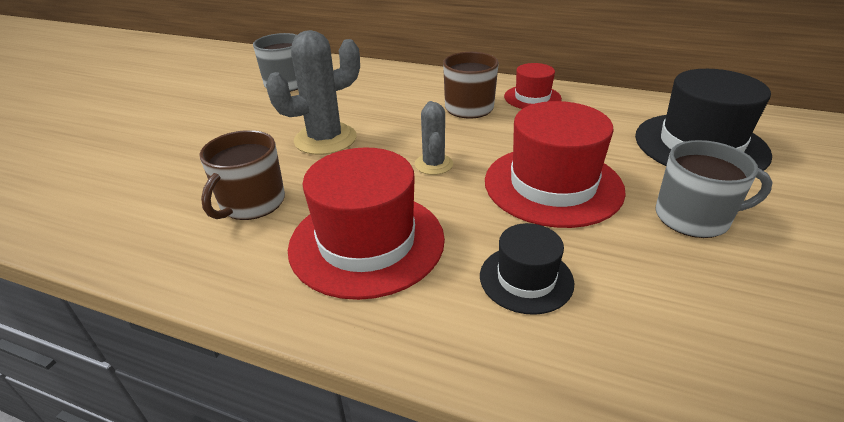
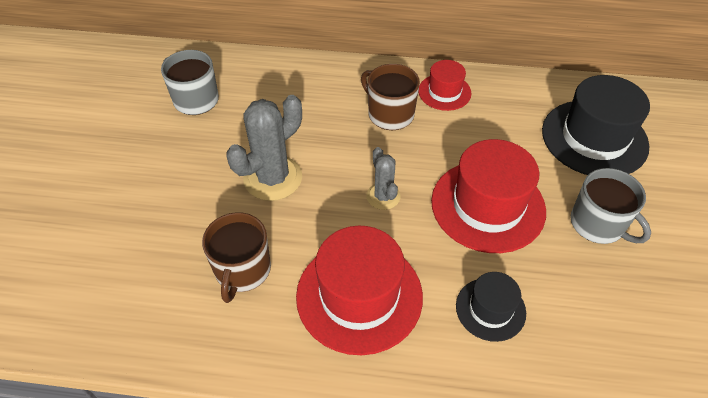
camera: 15 degrees left, 15 degrees up
grey mug [655,140,773,238] -> grey mug turned 60 degrees clockwise [570,168,651,244]

